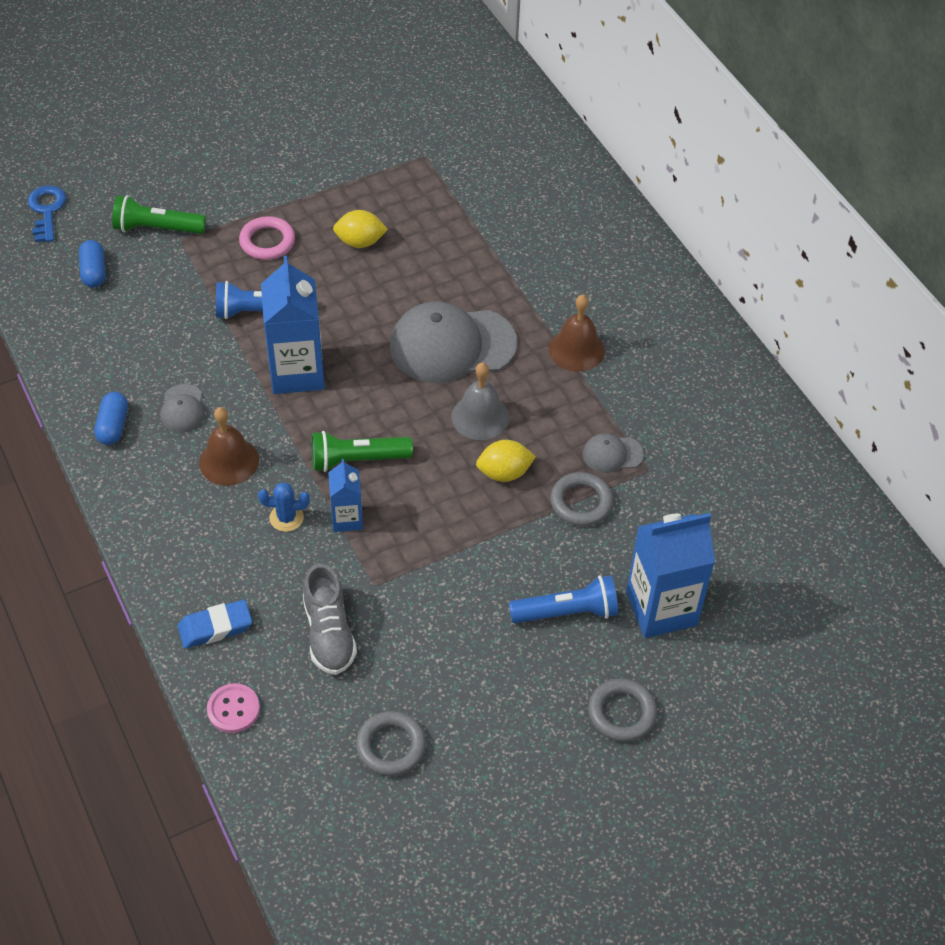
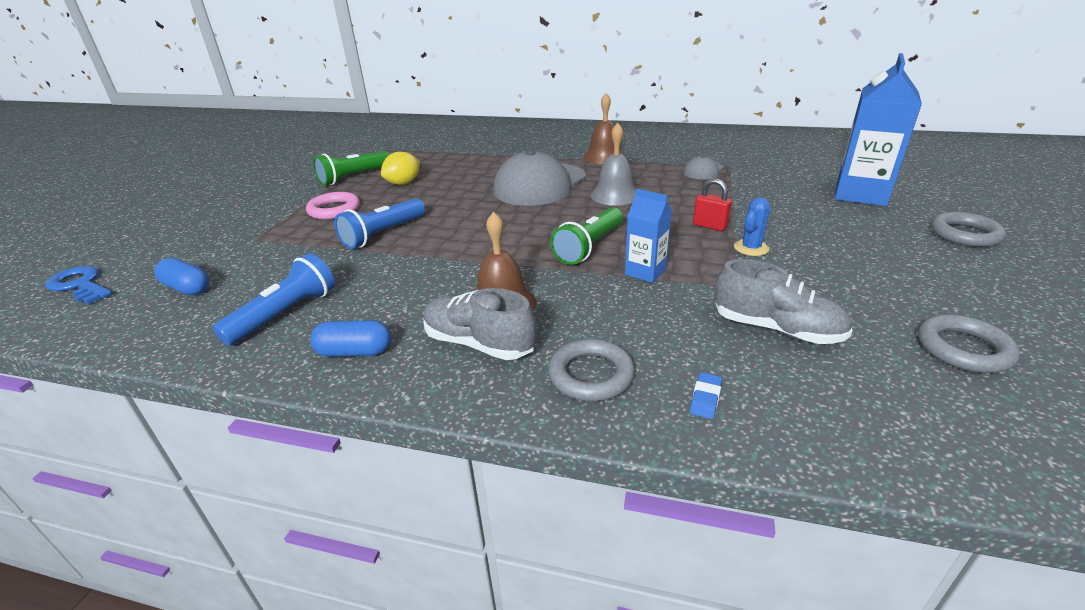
camera: 45 degrees left, 20 degrees down
blue capsule [94,392,128,445] -> blue capsule turned 45 degrees counterclockwise [310,320,391,357]
green flashlight [112,195,206,234] -> green flashlight moved to [313,151,390,185]
grey cap [160,384,205,433] -> none
blue eraser [178,600,252,649] -> blue eraser [690,372,722,419], size x0.55
pink button [207,683,260,733] -> none
blue cactus [258,482,310,532] -> blue cactus moved to [734,197,770,256]
blue carton [261,256,325,394] -> none
yellow lemon [476,440,536,482] -> none
blue flashlight [509,575,618,624] -> blue flashlight moved to [213,253,335,346]
grey ring [550,472,613,526] -> grey ring moved to [548,339,635,401]
none -> grey shoe [423,288,537,360]
none -> red padlock [693,179,732,231]

